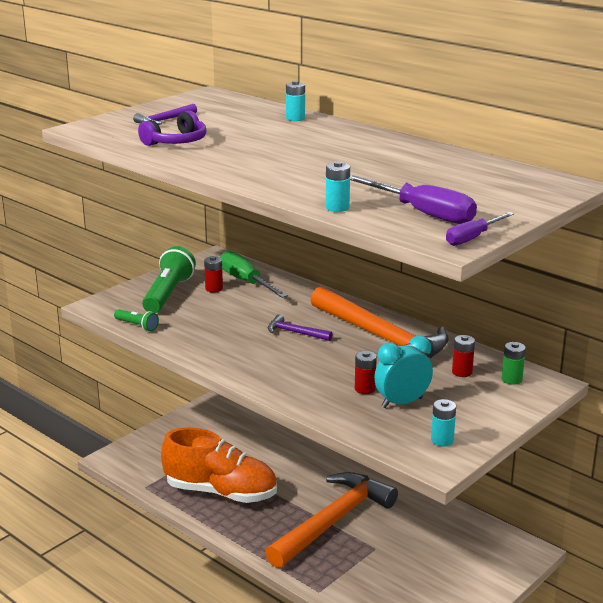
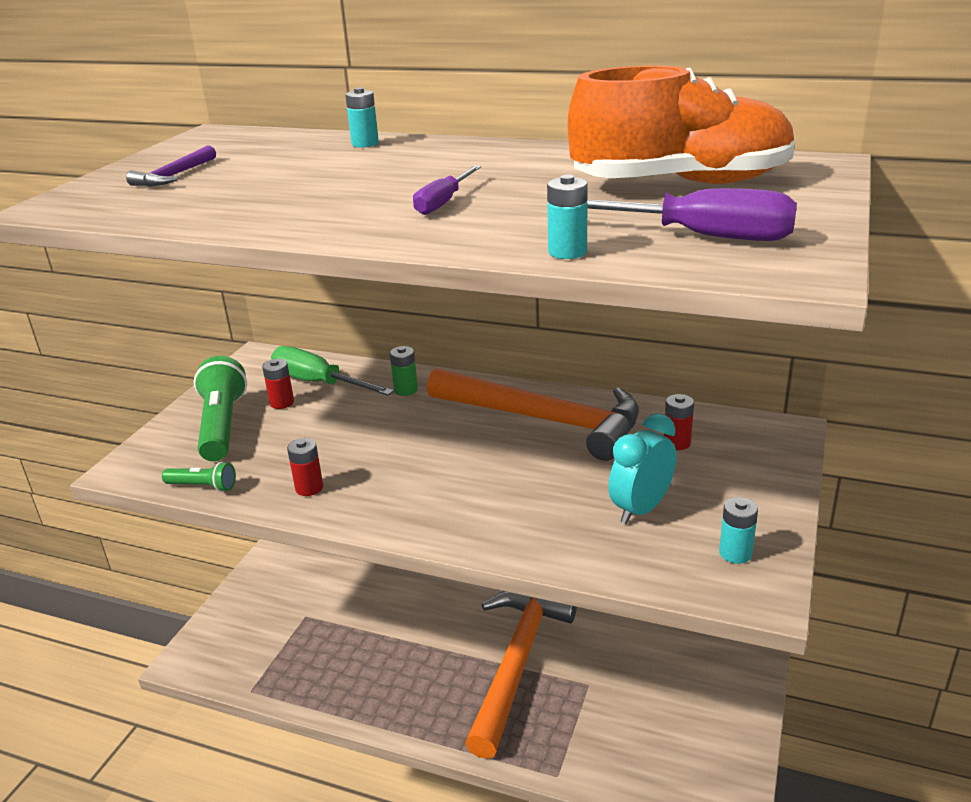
camera: 20 degrees left, 5 degrees up
purple headphones [138,111,206,146] -> none
orange shoe [161,427,277,503] -> orange shoe moved to [568,66,795,184]
purple hammer [268,314,333,341] -> none
red battery [355,351,377,394] -> red battery moved to [287,438,323,496]
purple screwdriver [446,212,514,246] -> purple screwdriver moved to [413,166,481,215]
green battery [502,342,526,385] -> green battery moved to [390,346,418,396]

